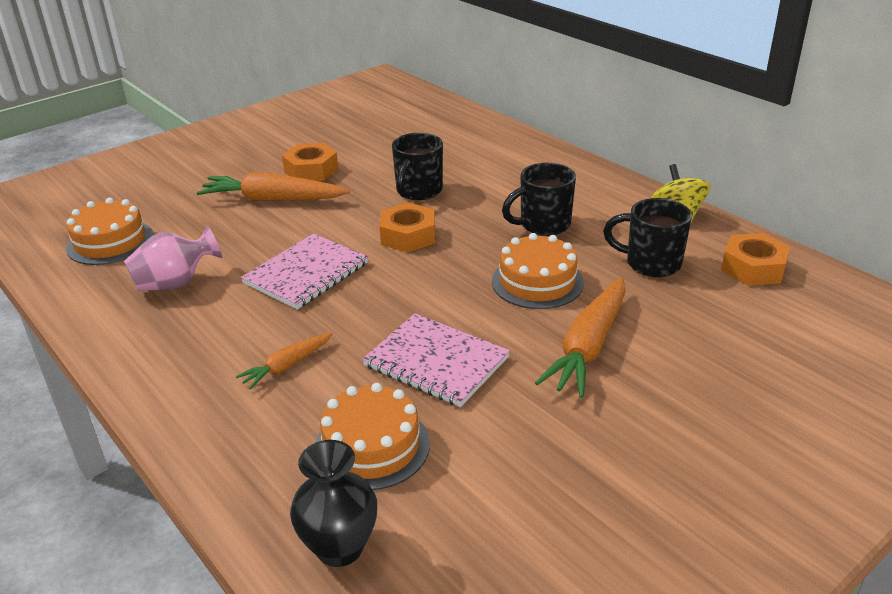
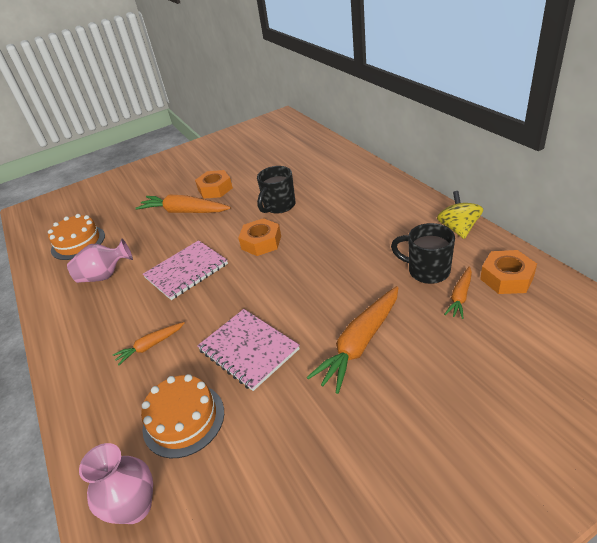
camera: 15 degrees right, 5 degrees up
black vase [290,440,377,567] -> pink vase [79,443,153,524]
orange cake [492,233,584,309] -> none
black mug [502,163,576,236] -> none
none -> orange carrot [444,266,472,319]

